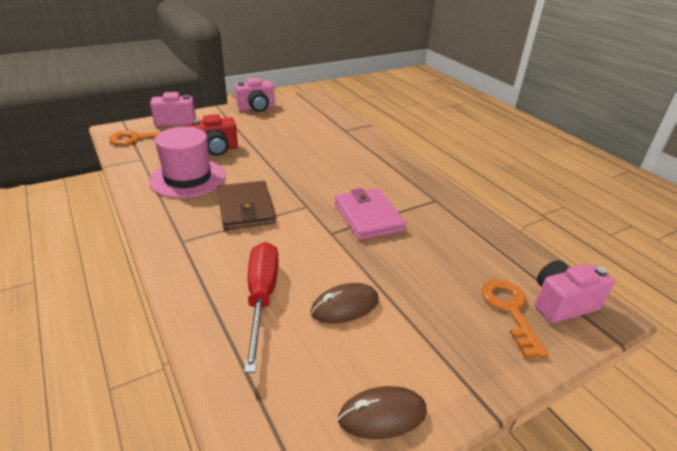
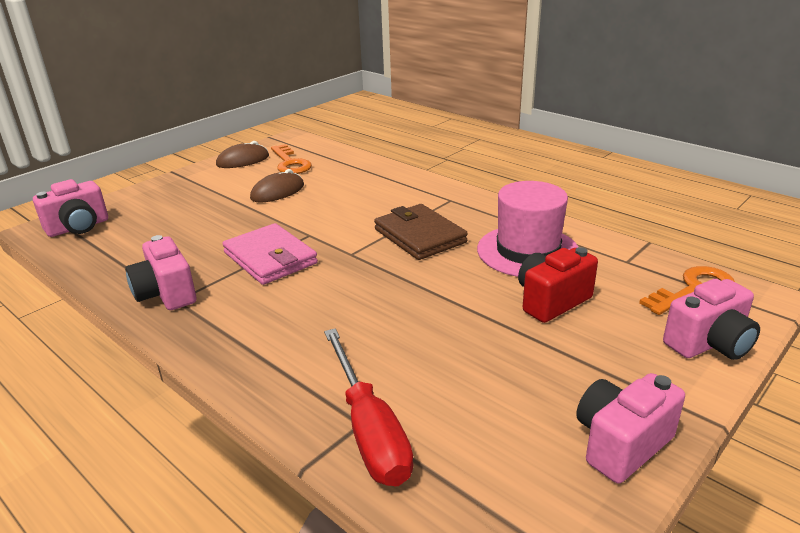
camera: 165 degrees right, 5 degrees down
red screwdriver [244,242,278,373] -> red screwdriver moved to [324,328,413,486]
orange key [482,279,549,358] -> orange key moved to [271,144,312,174]
none -> pink camera [125,235,196,310]

